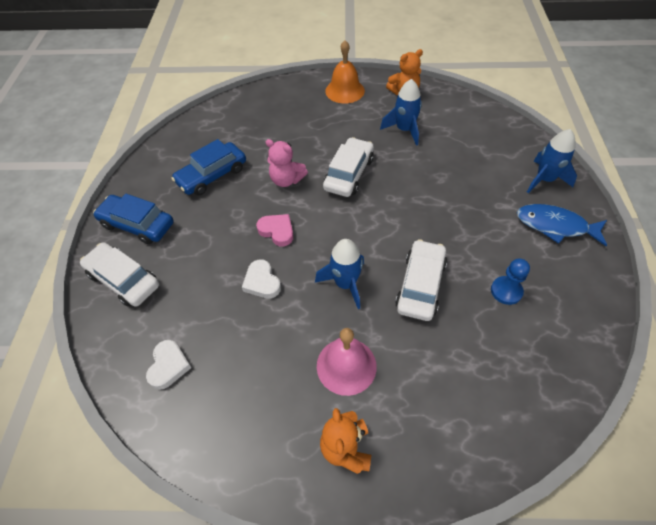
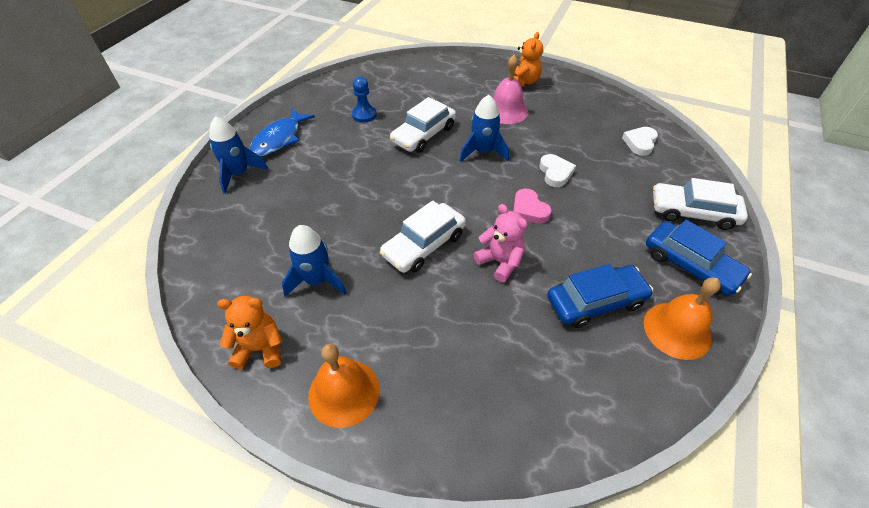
camera: 160 degrees left, 5 degrees down
white car [80,242,159,307] -> white car turned 135 degrees clockwise [653,178,748,230]
blue fish [517,204,607,246] -> blue fish turned 75 degrees clockwise [250,108,315,157]
none -> orange bell [644,277,721,360]

